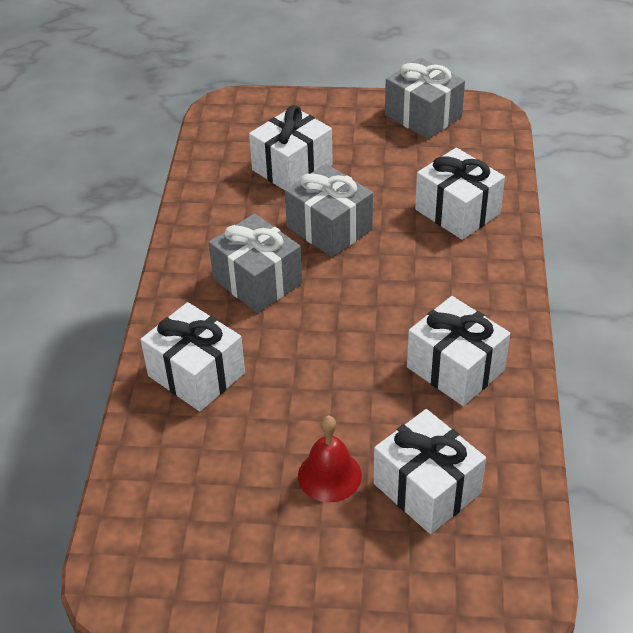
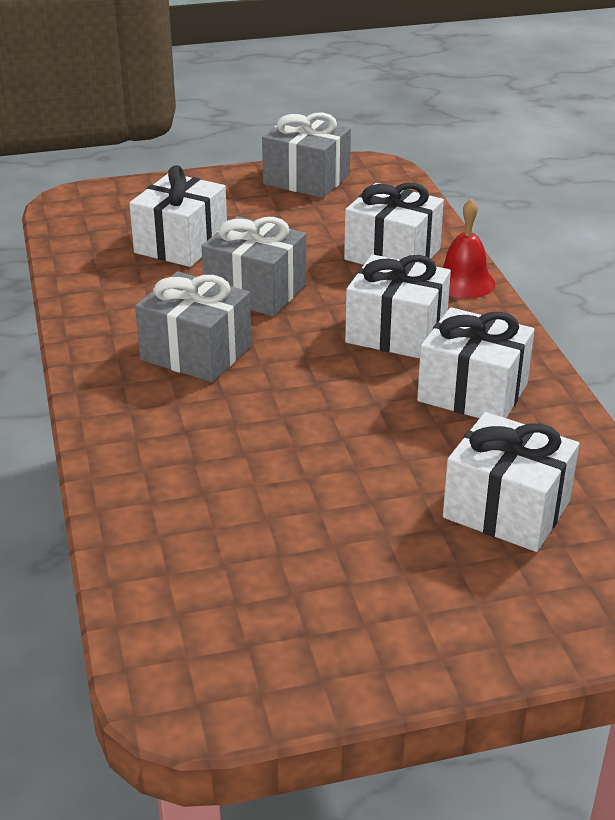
camera: 20 degrees left, 10 degrees down
white gift [141,302,245,411] -> white gift moved to [345,254,451,359]
red bell [298,415,362,502] -> red bell moved to [442,198,495,299]

